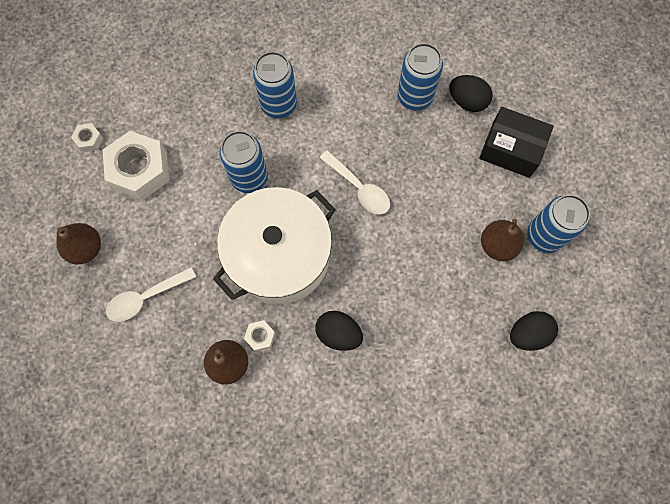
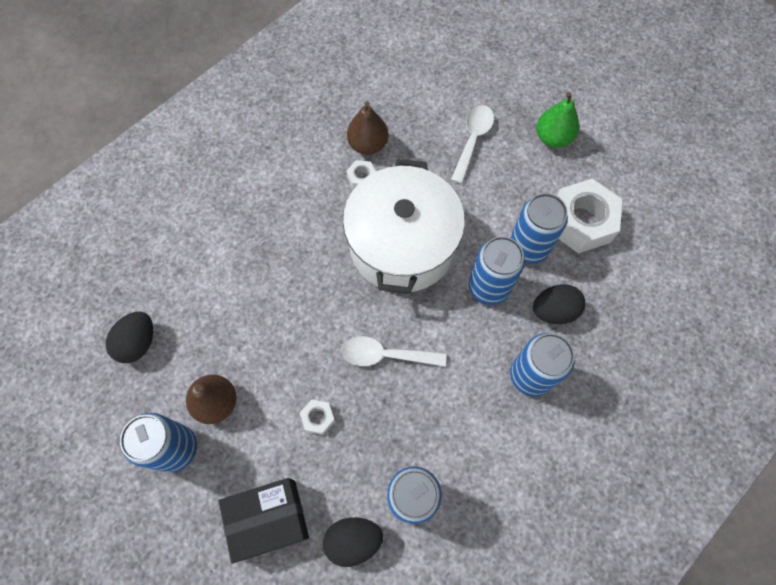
camera: 140 degrees right, 5 degrees down
brown pear [56,223,101,264] -> green pear [537,92,579,148]
white nut [71,123,103,152] -> white nut moved to [300,400,335,435]
black egg [316,311,363,351] -> black egg moved to [533,284,586,324]
none -> blue can [510,193,568,264]

